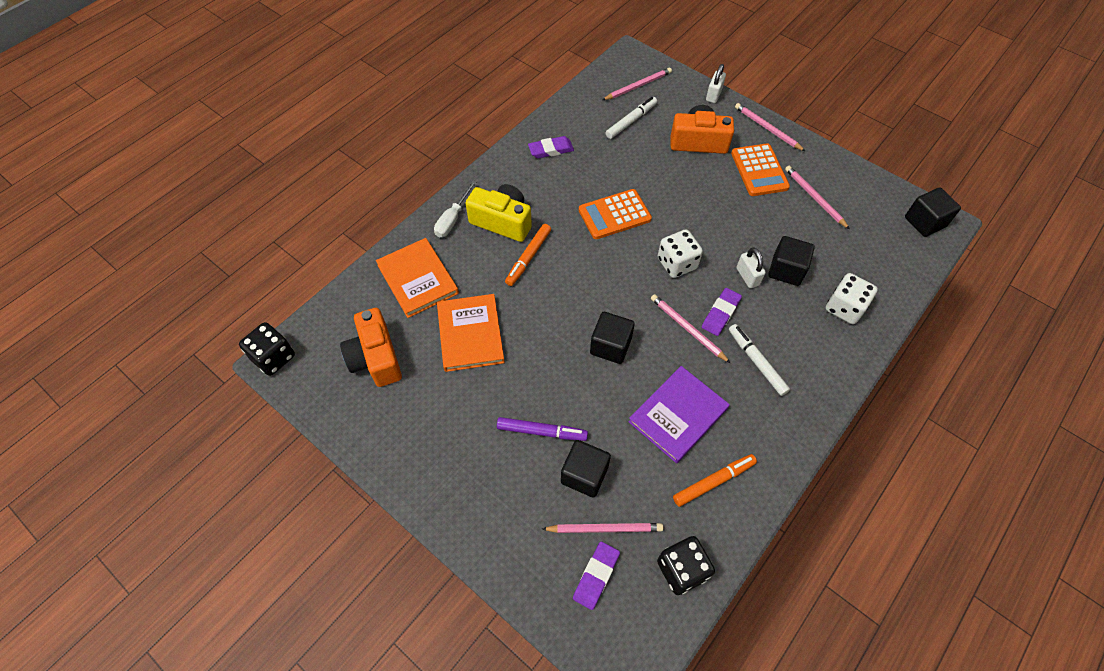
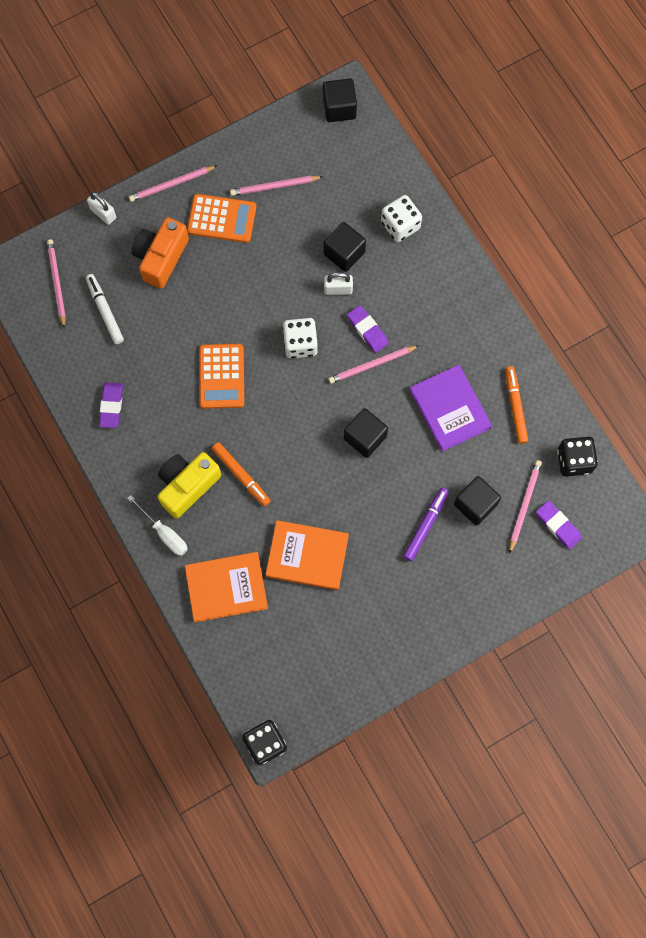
camera: 70 degrees left, 15 degrees up
orange camera [340,308,402,387] -> none
white marker [729,324,790,396] -> none

